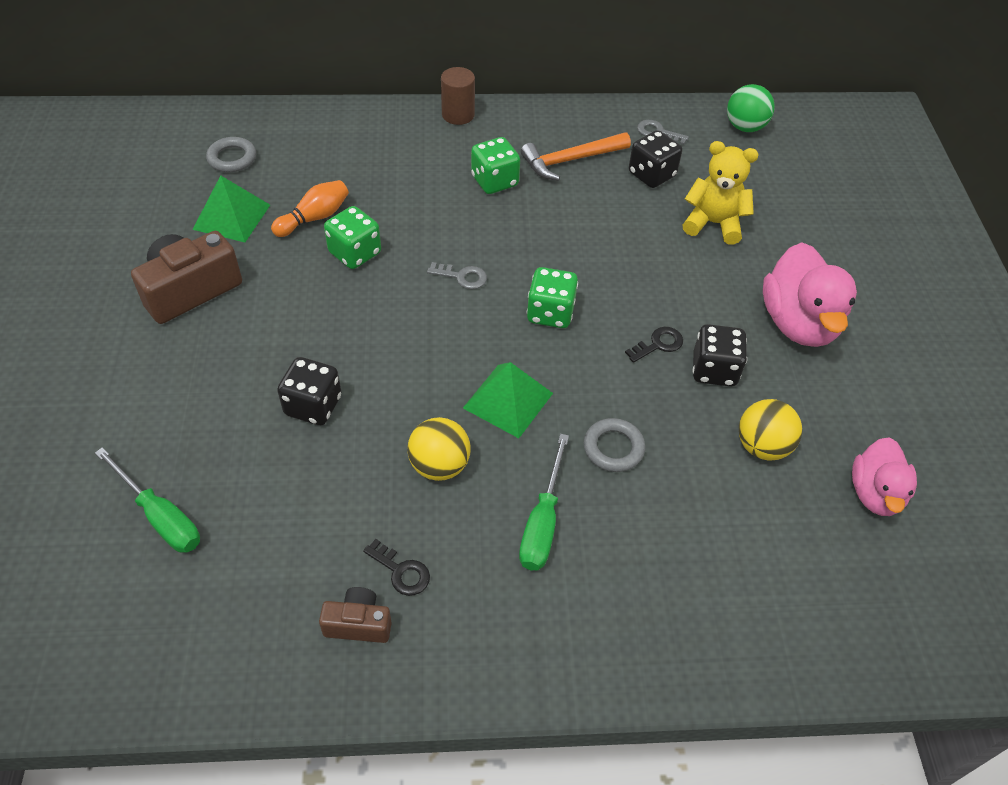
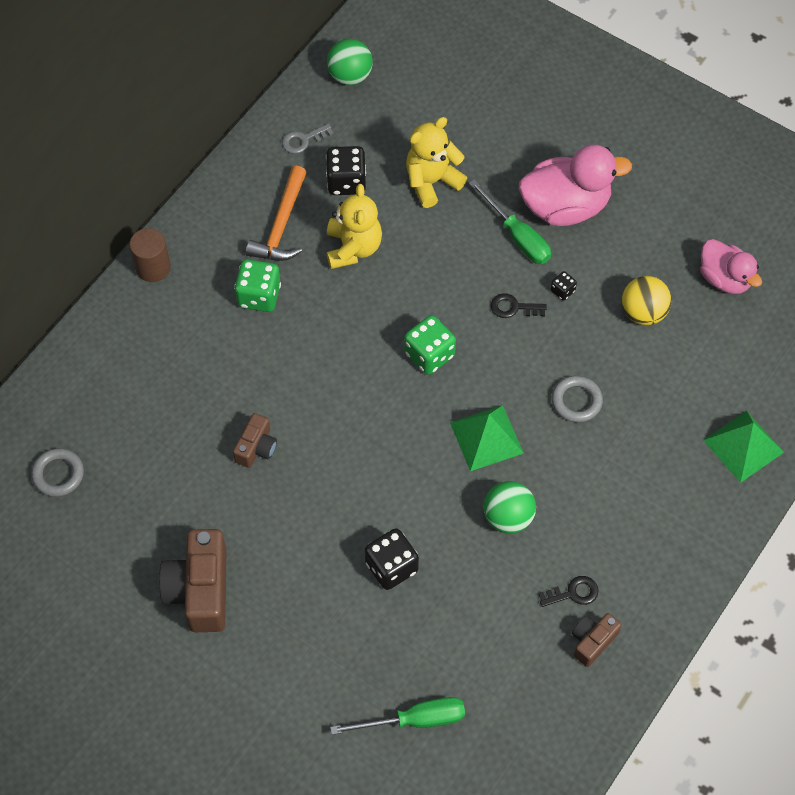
camera: 50 degrees left, 10 degrees up
green pyramid [192,175,270,242] -> green pyramid moved to [703,411,784,483]
orange bowling pin [271,180,349,237] -> none
green dice [324,206,381,269] -> brown camera [233,413,277,468]
yellow ball [407,417,471,481] -> green ball [483,481,536,534]
grey key [427,262,487,289] -> none
green screwdriver [519,434,569,570] -> green screwdriver moved to [469,180,551,264]
black key [625,327,683,363] -> black key turned 90 degrees counterclockwise [491,293,547,318]
black dice [692,324,747,387] -> black dice [551,271,577,301], size x0.50
pink duck [763,243,857,347] -> pink duck turned 45 degrees counterclockwise [519,145,632,226]
none -> yellow teddy bear [327,184,382,269]

